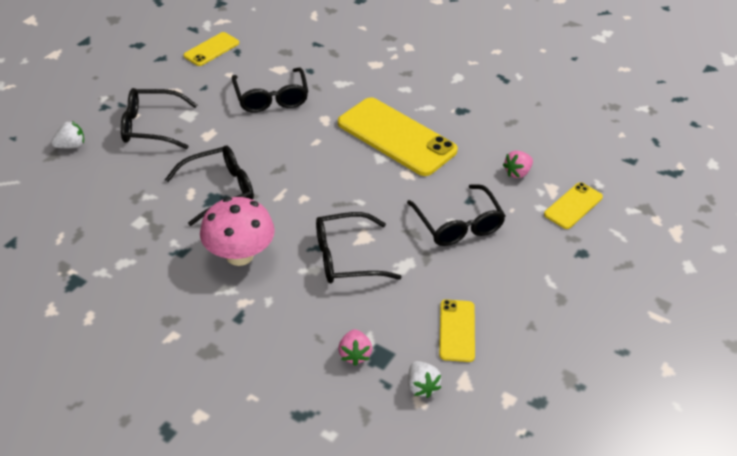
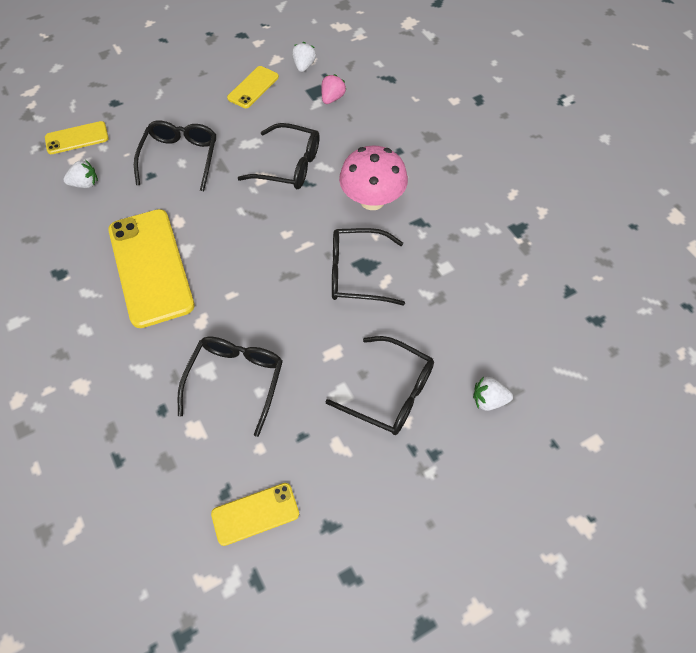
camera: 150 degrees left, 15 degrees up
pink strawberry [503,151,533,178] -> white strawberry [63,160,98,188]

